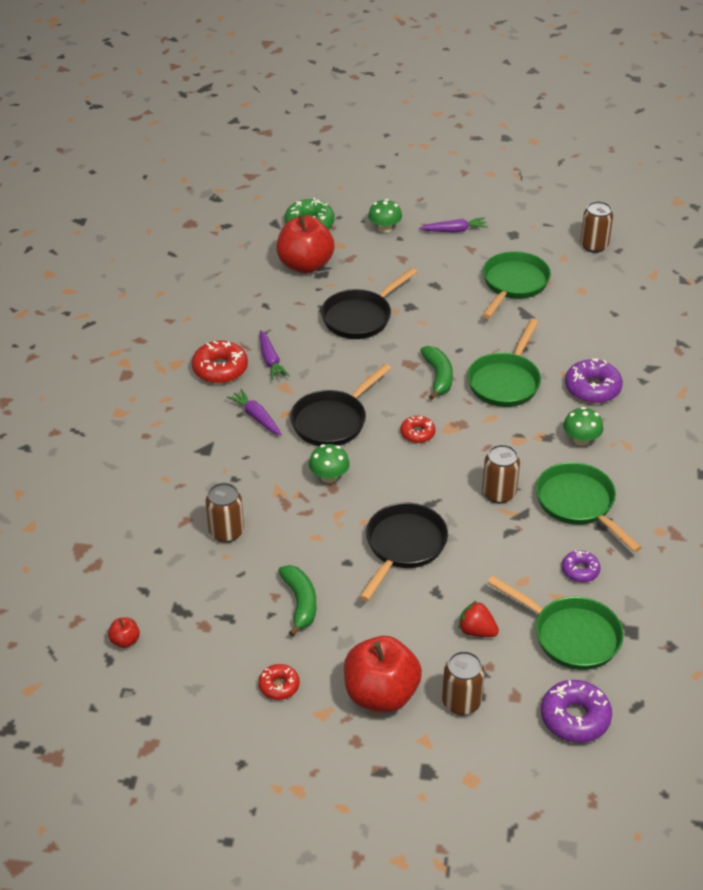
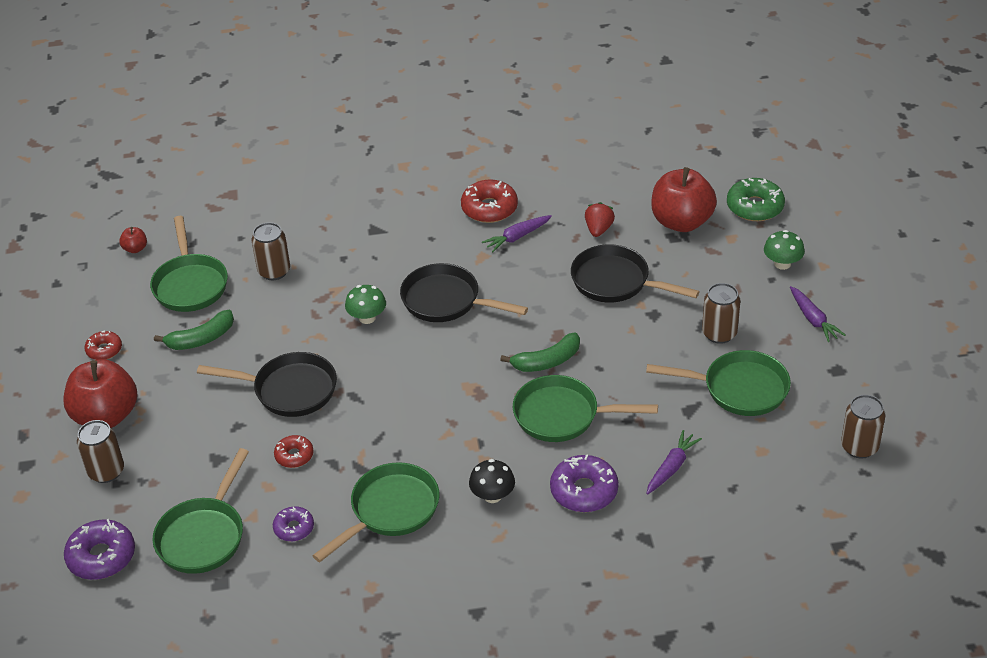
camera: 75 degrees right, 0 degrees up
purple carrot [227,389,282,435] -> purple carrot moved to [646,430,702,495]
red donut [401,416,436,443] -> red donut moved to [274,435,314,468]
red strawberry [458,601,499,637] -> red strawberry moved to [585,202,615,237]
brown can [482,444,520,503] -> brown can moved to [702,283,740,344]
green mushroom [563,407,604,446] -> black mushroom [469,459,515,503]
none -> green pan [150,216,228,312]

